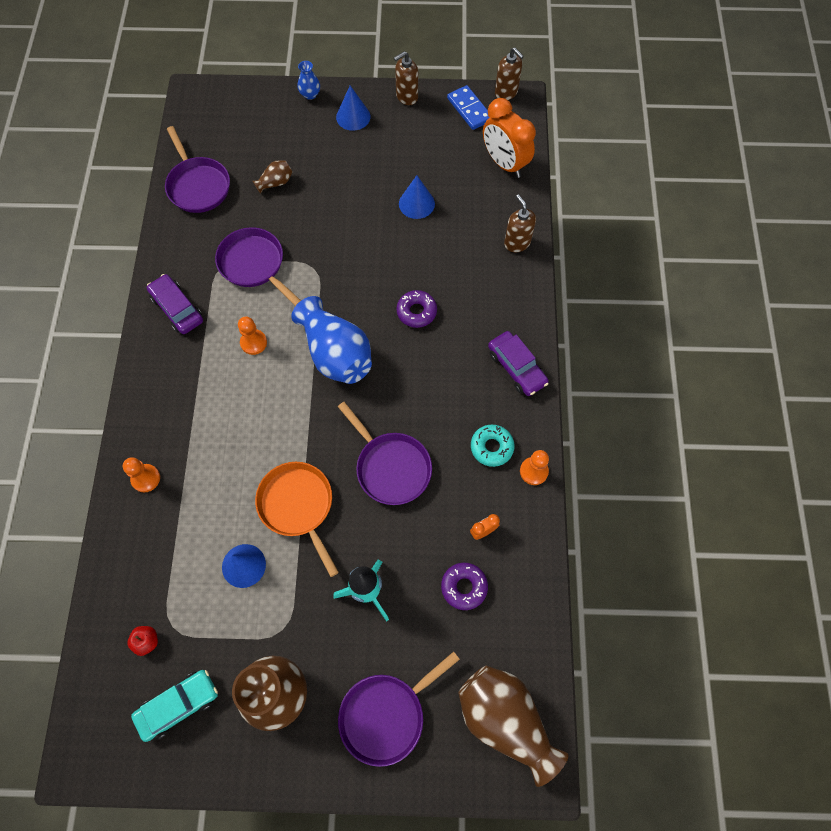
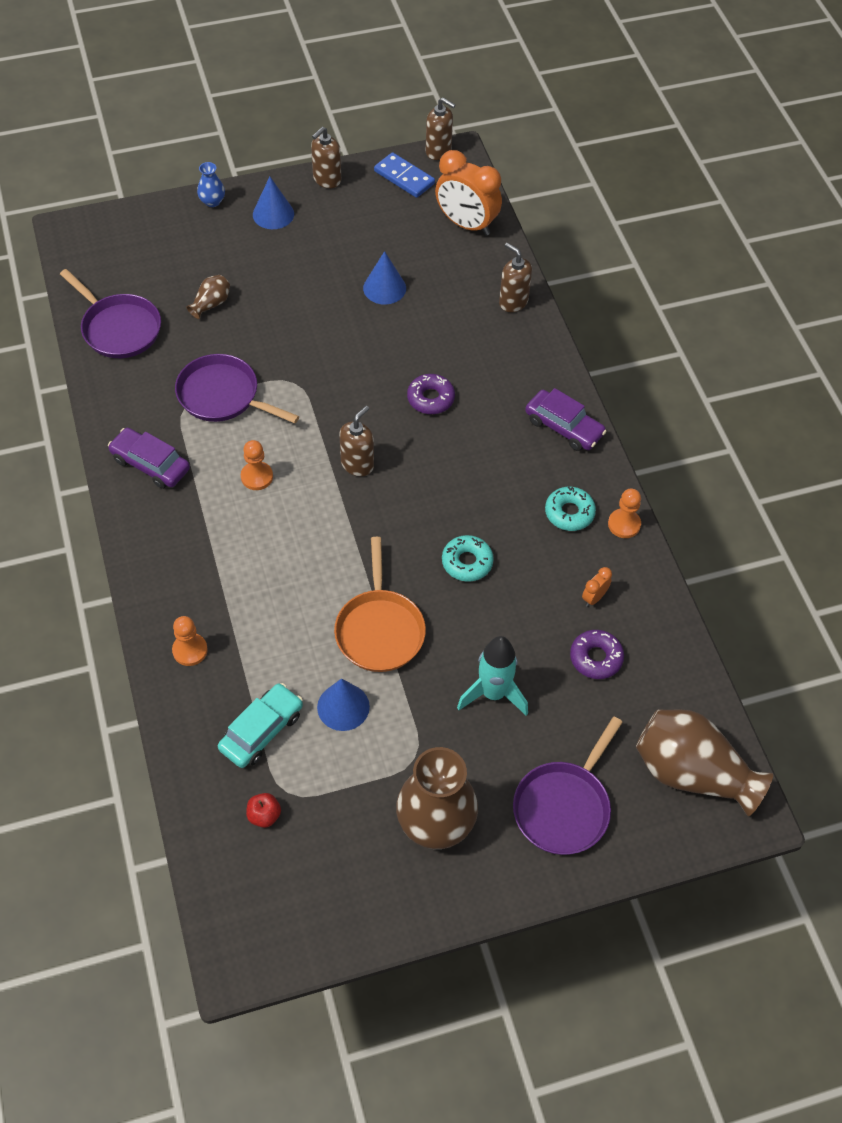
camera: 20 degrees left, 10 degrees down
turquoise car [131,670,218,742] -> turquoise car moved to [218,683,303,768]
orange pan [255,462,339,577] -> orange pan turned 135 degrees counterclockwise [334,537,426,672]
blue vase [291,296,372,384] -> brown soap dispenser [339,406,374,476]
purple pan [338,402,432,505] -> turquoise donut [442,535,494,582]

